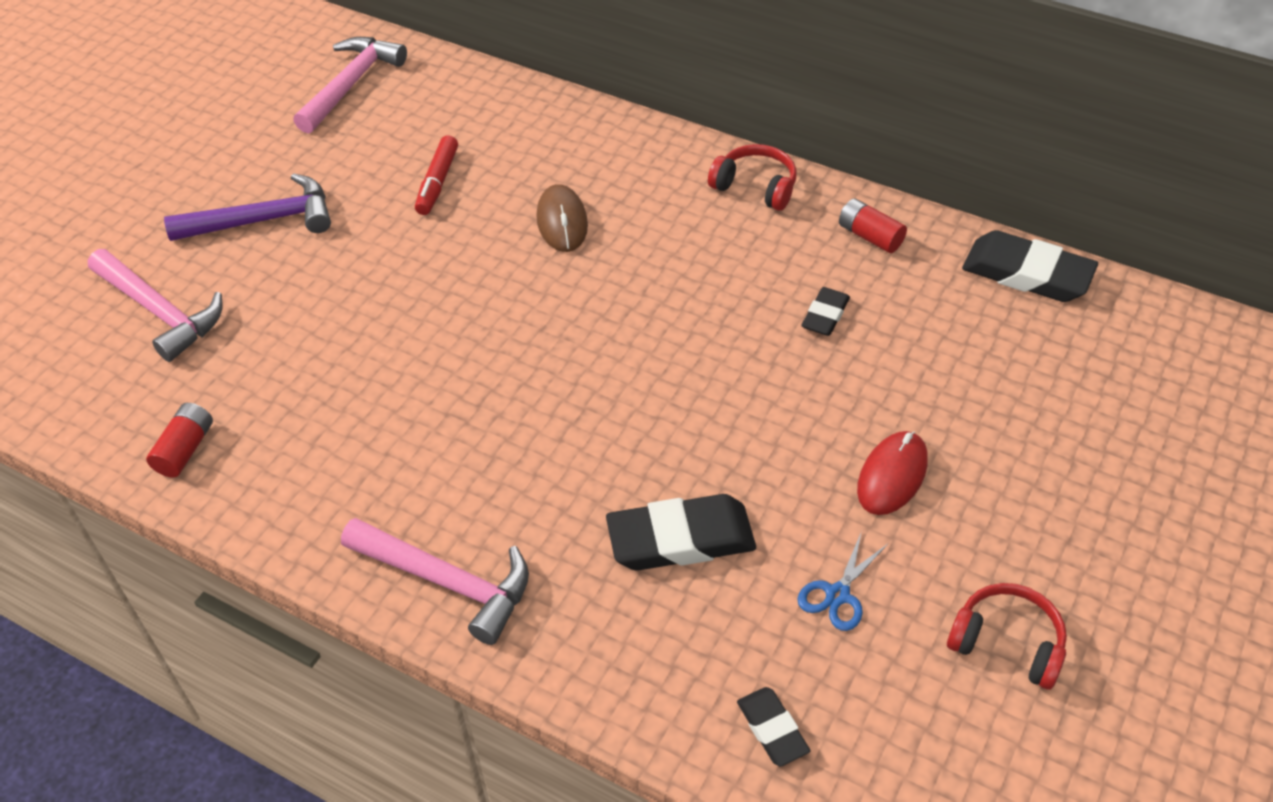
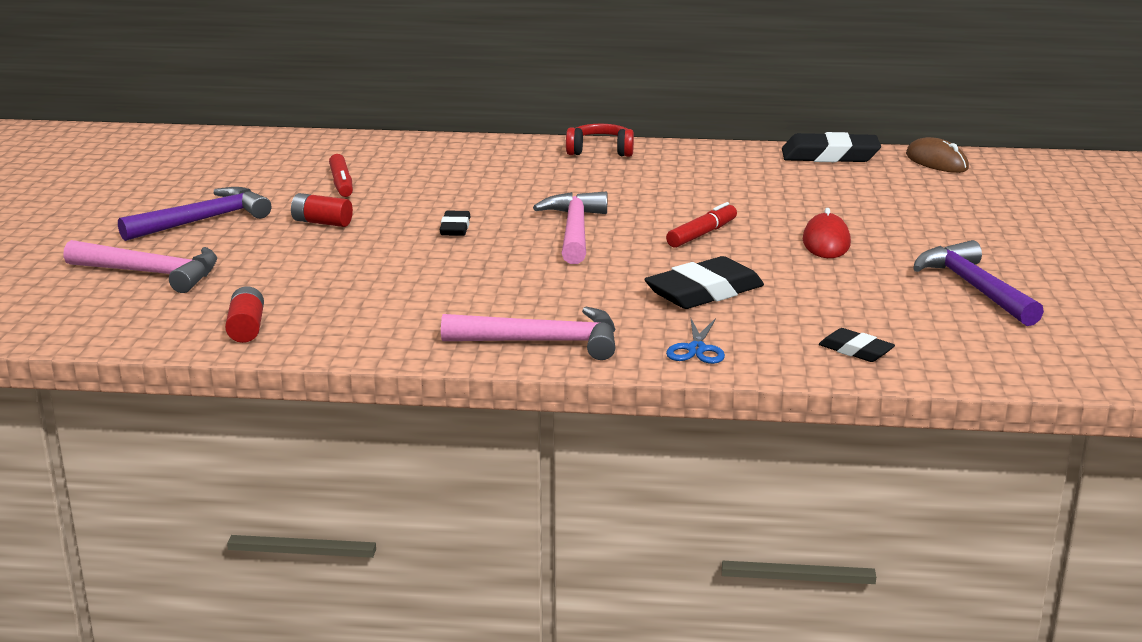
camera: 25 degrees left, 25 degrees down
pink hammer [293,37,407,134] -> pink hammer moved to [533,192,607,264]
brown mouse [537,184,588,252] -> brown mouse moved to [906,137,969,173]
blue scissors [797,531,888,631] -> blue scissors moved to [666,318,725,364]
black eraser [801,287,850,336] -> black eraser moved to [440,211,471,236]
red battery [839,198,907,253] -> red battery moved to [291,193,353,227]
red headphones [947,583,1067,690] -> purple hammer [913,240,1044,326]
none -> red marker [666,202,737,248]

